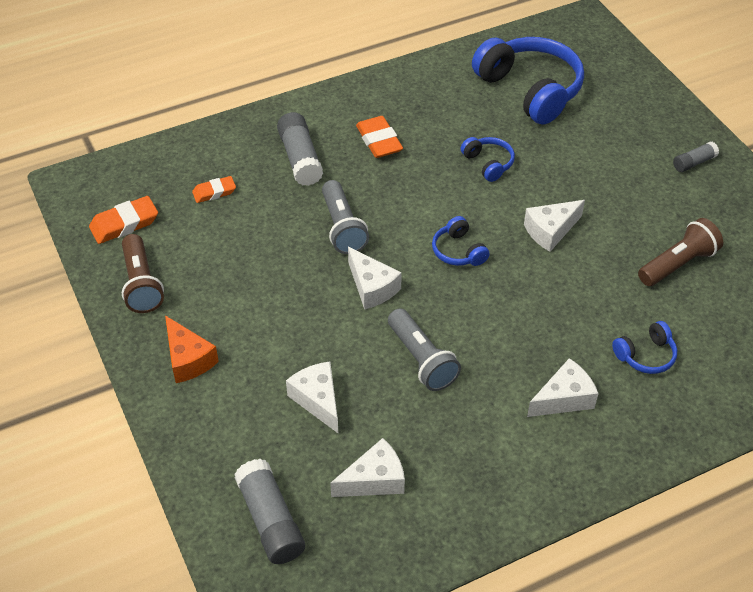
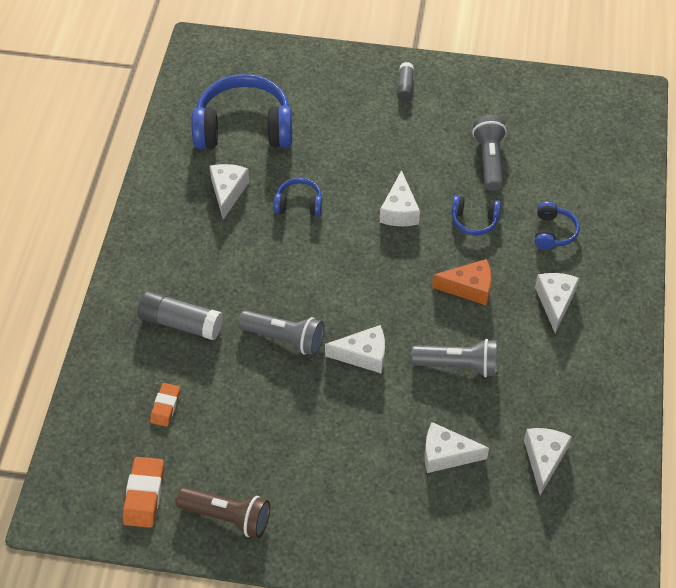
camera: 55 degrees left, 5 degrees up
orange cheese [165,315,219,383] -> orange cheese moved to [432,259,492,305]
grey glue stick [234,459,305,564] -> none
orange eraser [356,116,403,158] -> none
blue headphones [432,216,490,266] -> blue headphones moved to [452,196,501,235]
brown flashlight [638,218,723,286] -> grey flashlight [472,115,507,191]
none -> white cheese [210,164,249,220]

